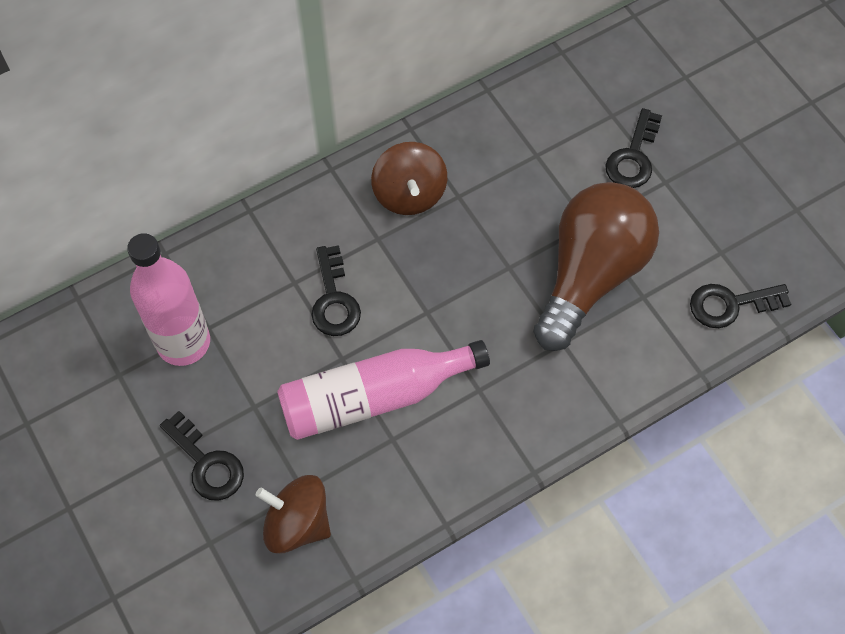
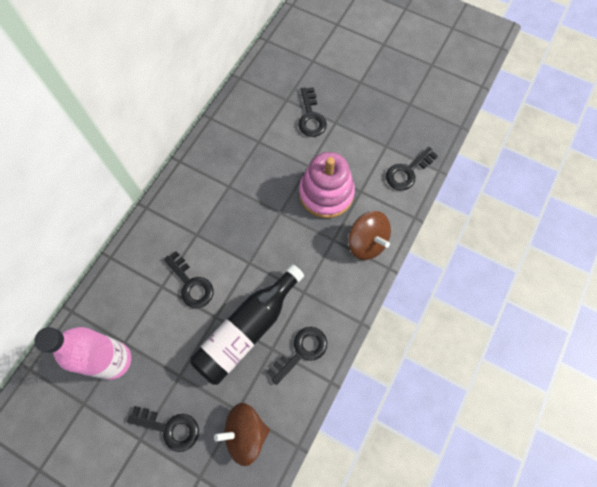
camera: 30 degrees left, 5 degrees up
pink bottle [277,340,490,440] -> black bottle [190,264,304,385]
brown spinning top [371,142,447,215] -> brown spinning top moved to [348,211,391,260]
brown light bulb [533,182,659,351] -> pink stacking toy [299,152,355,218]
none -> black key [266,327,327,385]

